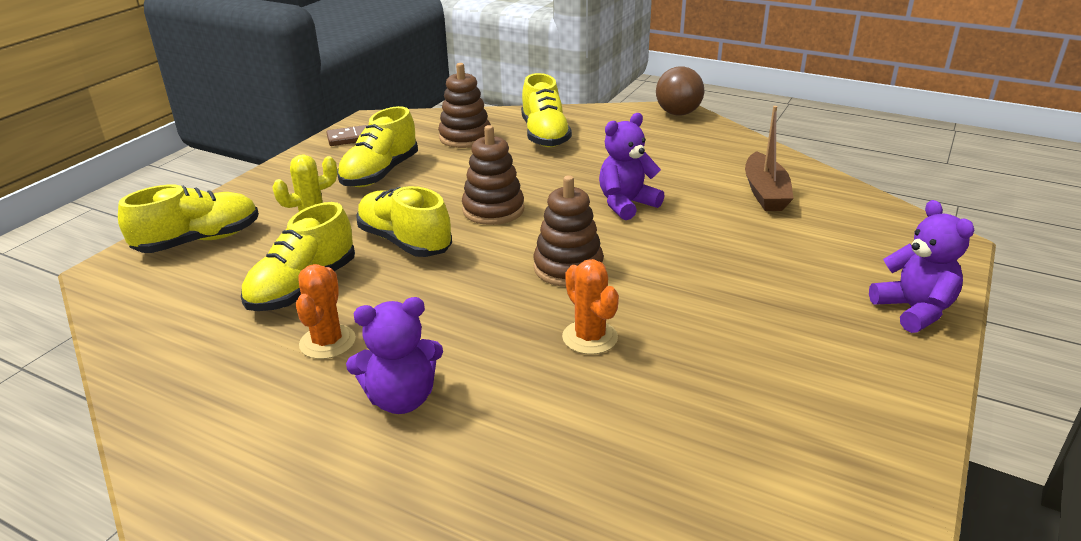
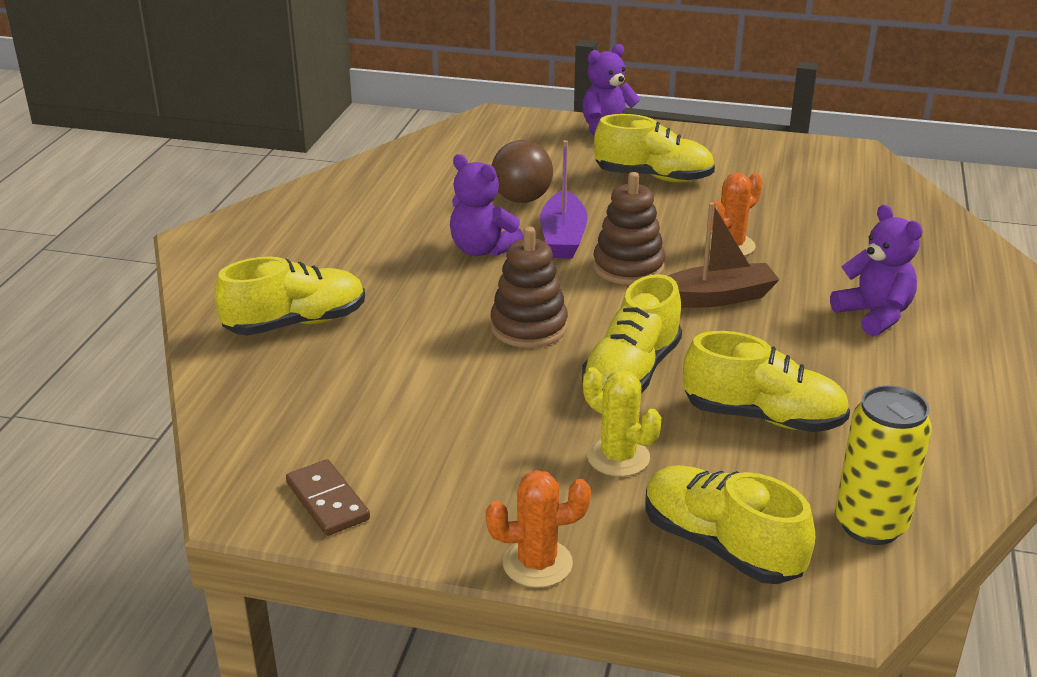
camera: 105 degrees left, 0 degrees up
orange cactus [296,264,356,359] -> orange cactus moved to [486,470,591,588]
yellow shoe [337,106,418,187] -> yellow shoe moved to [594,114,715,182]
brown stacking toy [438,63,491,148] -> none
brown ball [656,66,704,116] -> brown ball moved to [492,140,553,203]
brown boat [745,106,794,211] -> brown boat moved to [668,202,780,308]
none -> purple boat [540,140,588,258]
none -> yellow can [835,385,932,545]

